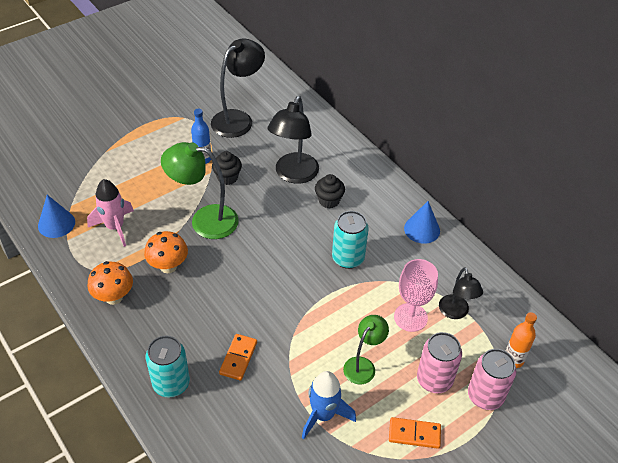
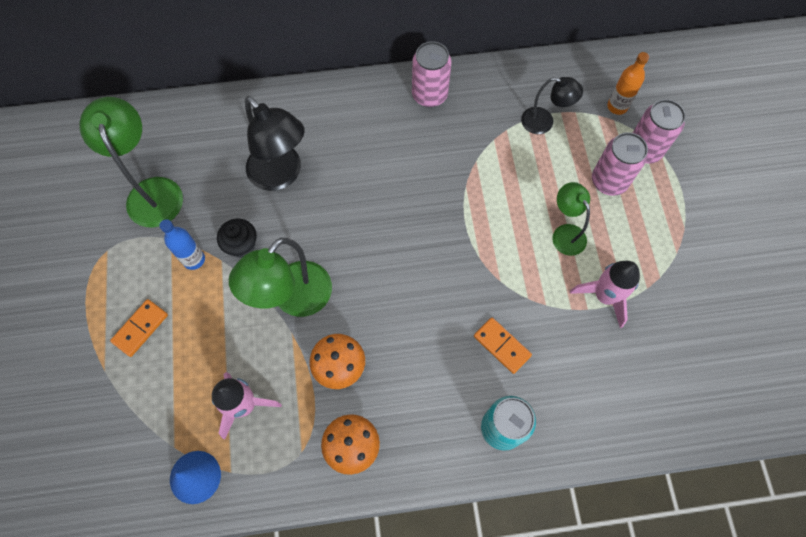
camera: 60 degrees left, 20 degrees up
black lamp [211,38,265,138] -> green lamp [79,97,183,228]
blue rocket [302,371,356,439] -> pink rocket [570,261,640,328]
black cupcake [315,174,345,208] -> none
turquoise can [332,211,369,269] -> none
orange domino [389,417,441,449] -> orange domino moved to [110,299,168,357]
pink goblet [394,259,438,332] -> none
blue cone [404,201,440,244] -> pink can [412,41,451,107]

